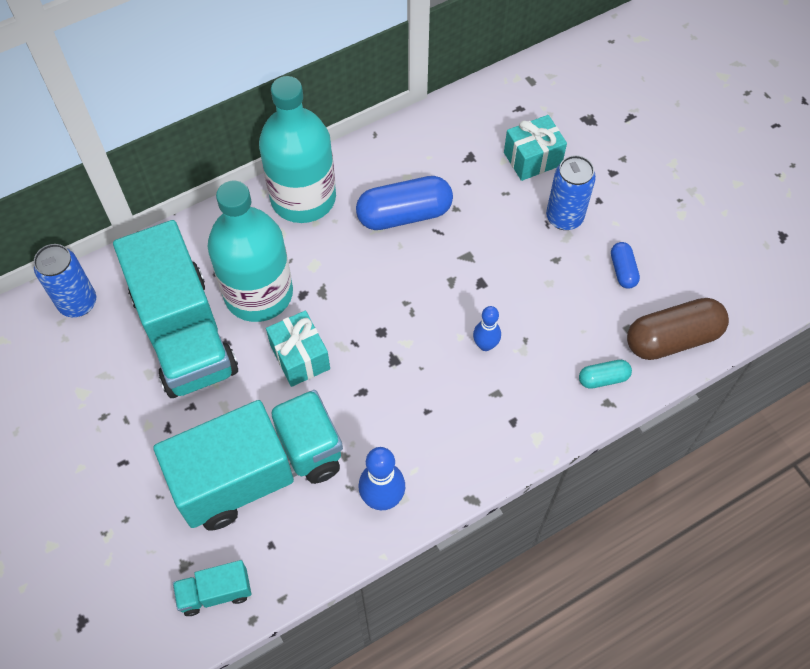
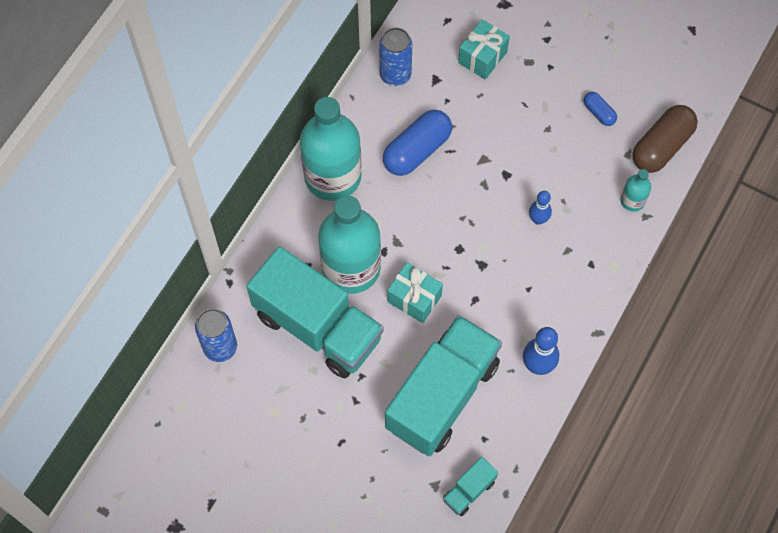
camera: 30 degrees left, 5 degrees up
blue can [546,155,596,230] -> blue can moved to [379,28,412,86]
turquoise capsule [579,360,632,389] -> turquoise bottle [621,169,651,212]

